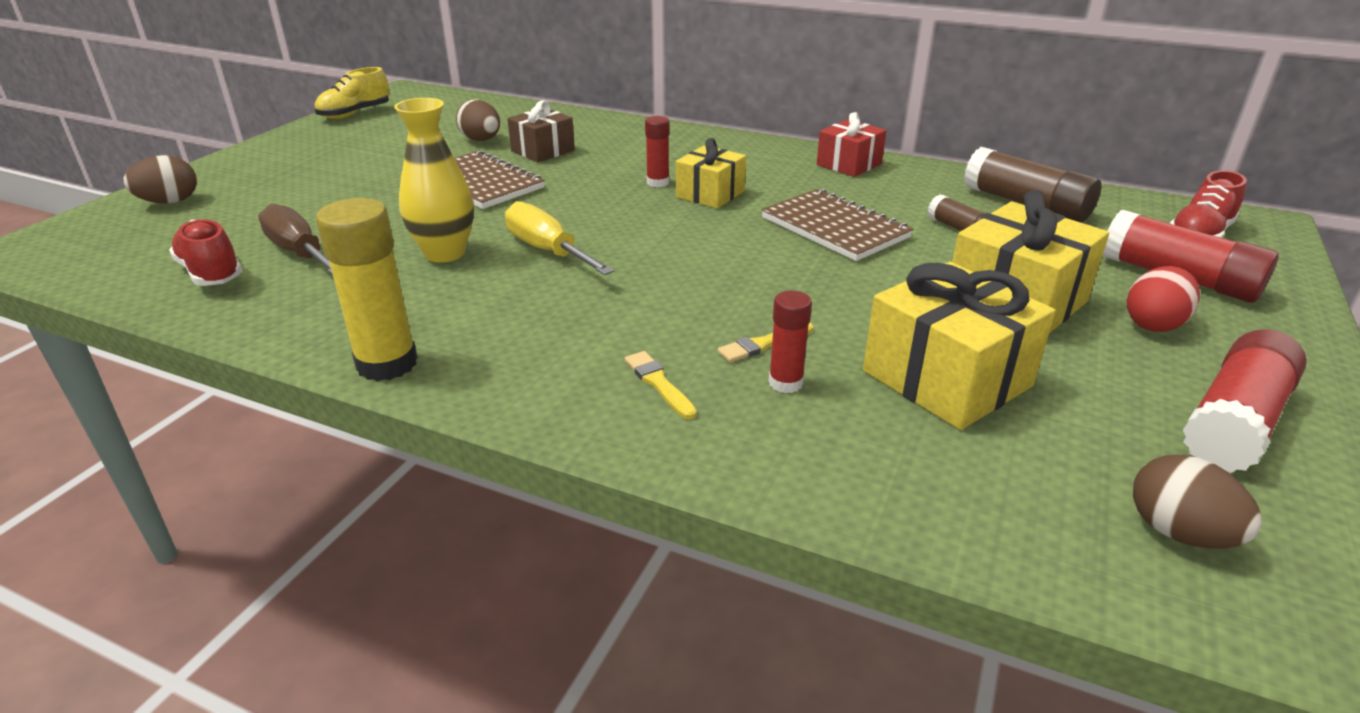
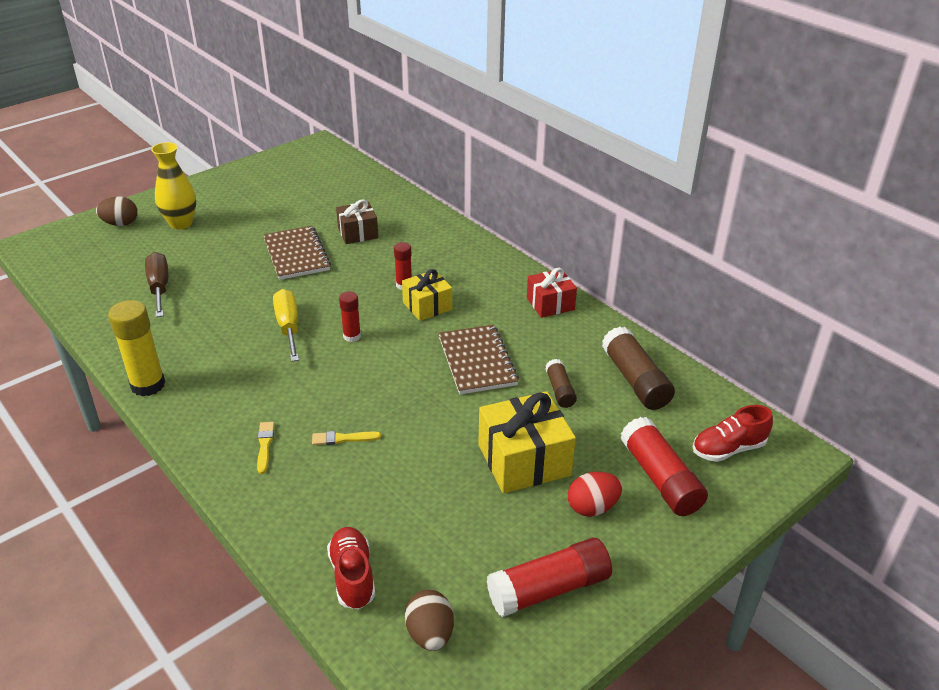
camera: 25 degrees right, 5 degrees up
red shoe [169,219,242,286] -> red shoe moved to [327,527,375,609]
yellow shoe [314,67,390,119] -> none
yellow vase [394,98,474,262] -> yellow vase moved to [151,142,196,229]
brown egg [456,99,500,141] -> none
red glue stick [769,291,812,393] -> red glue stick moved to [339,291,361,342]
yellow gift [863,262,1055,430] -> none

